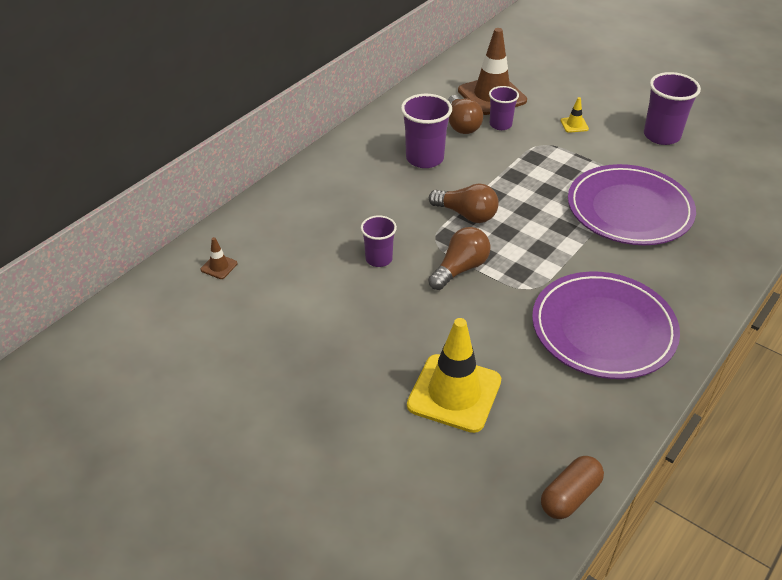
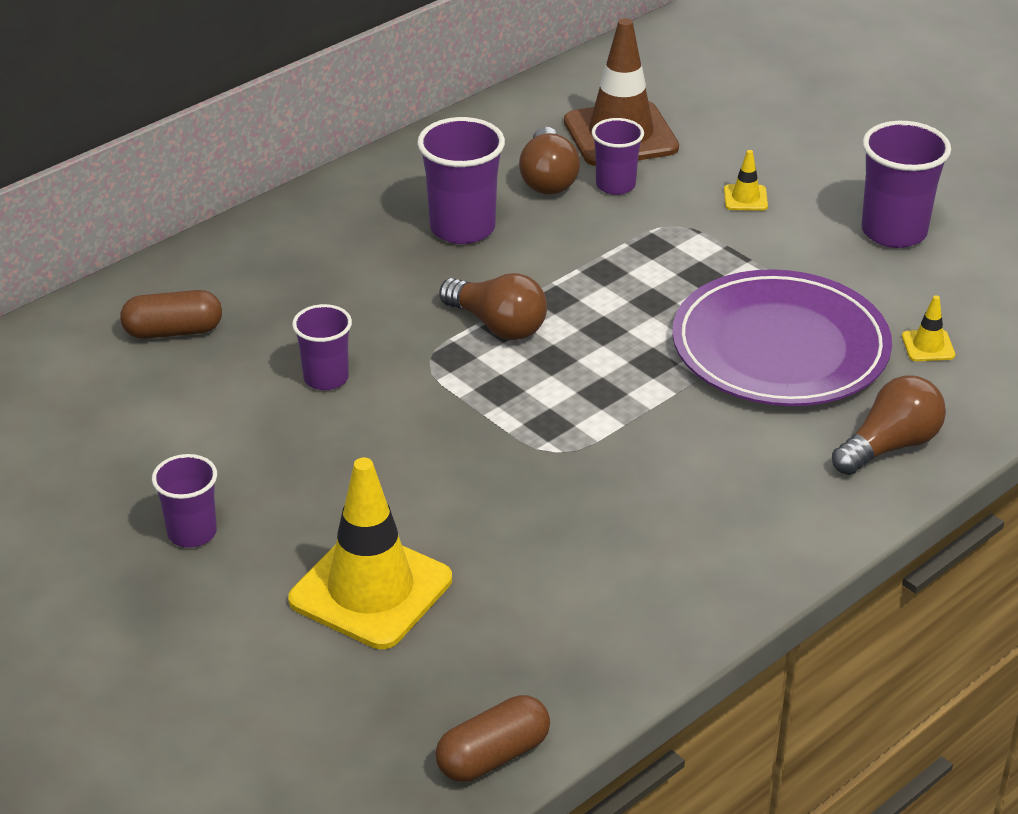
camera: 10 degrees right, 5 degrees down
brown traffic cone [200,237,237,279] -> none
brown light bulb [428,227,490,290] -> brown light bulb moved to [832,375,946,475]
purple plate [532,272,680,379] -> none
none -> brown capsule [120,290,222,339]
none -> purple cup [152,454,217,548]
none -> yellow traffic cone [902,295,955,361]

